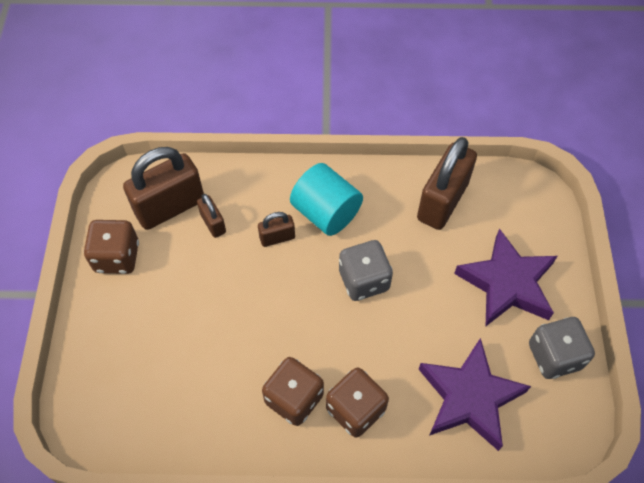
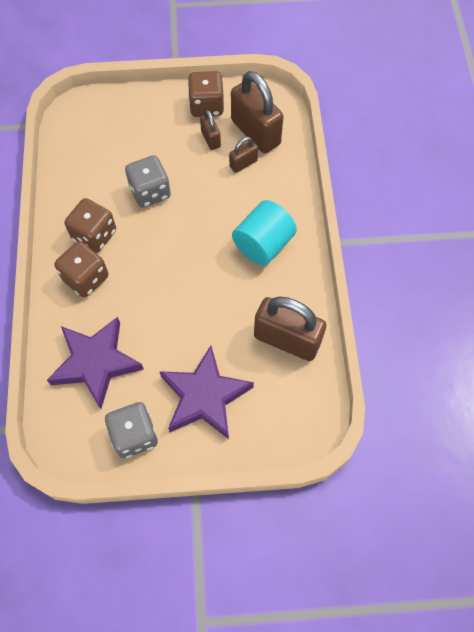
camera: 85 degrees right, 5 degrees up
brown padlock [258,212,295,247] -> brown padlock moved to [200,110,221,150]
grey dice [339,240,393,301] -> grey dice moved to [125,155,171,208]

